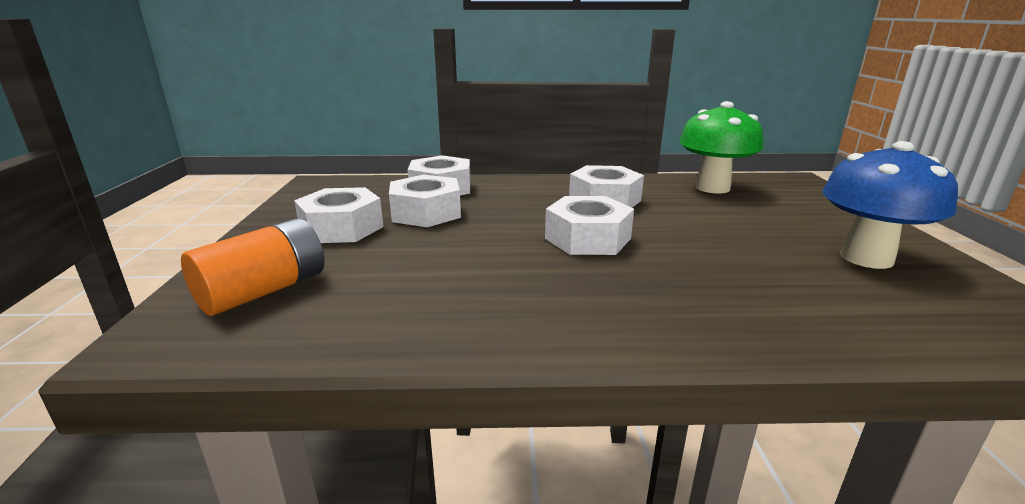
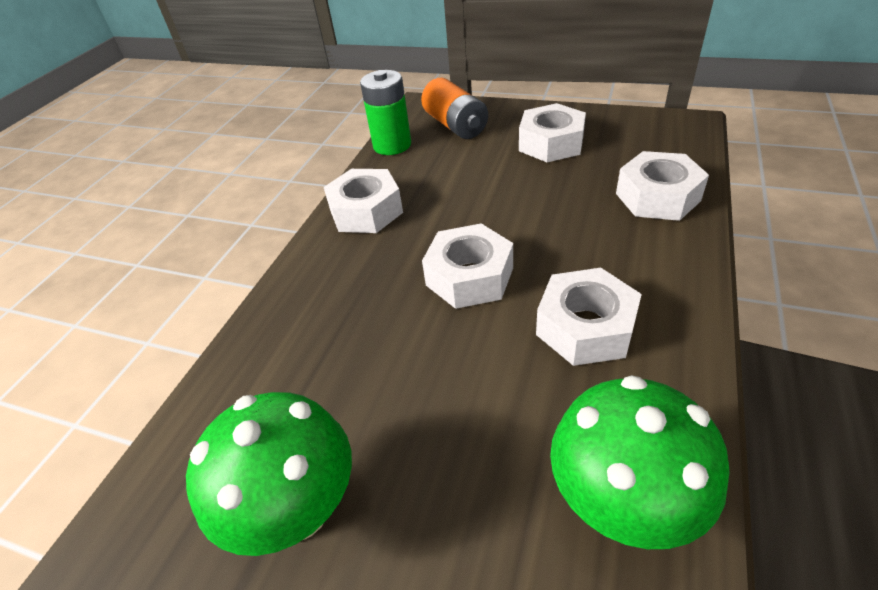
camera: 115 degrees right, 20 degrees up
white nut [389,175,461,227] -> white nut moved to [324,169,403,233]
blue mushroom [822,141,958,269] -> green mushroom [186,392,352,556]
none -> green battery [360,70,411,155]

